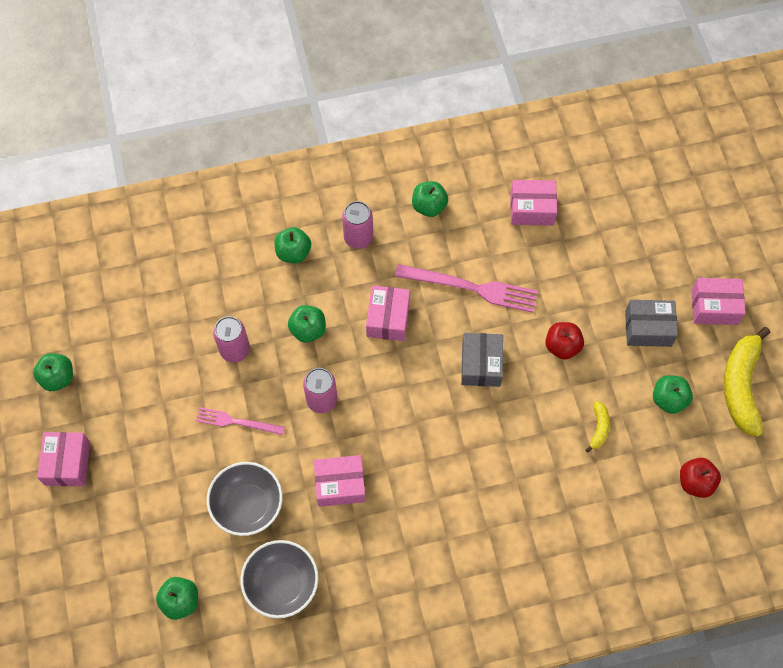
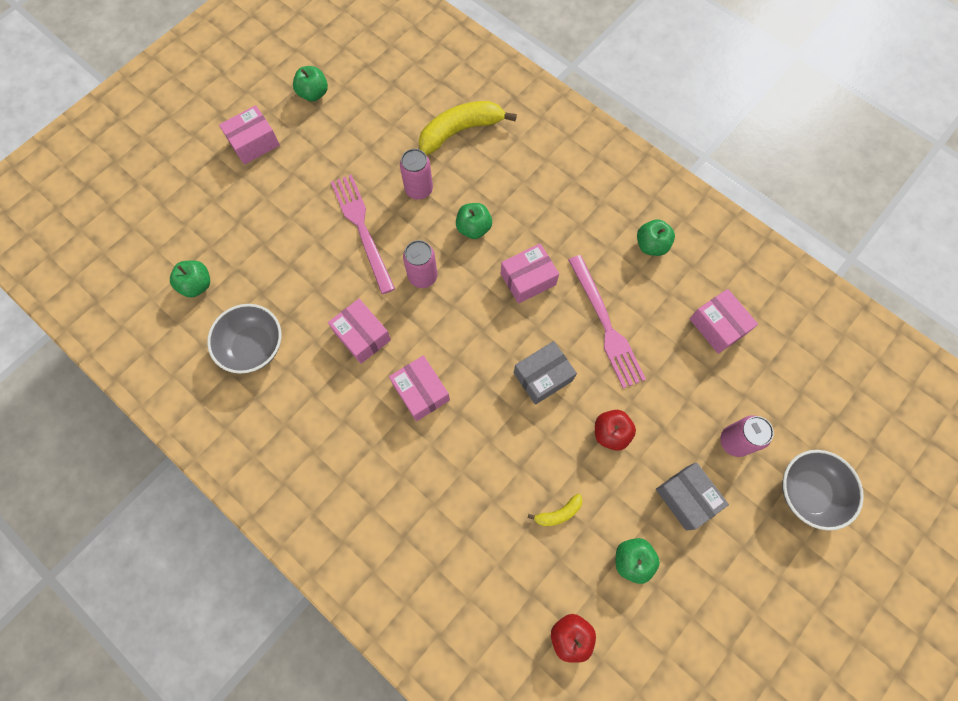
camera: 55 degrees right, 5 degrees up
pink fork [196,407,285,435] -> pink fork [331,174,395,294], size x1.67
grey bowl [207,462,283,536] -> grey bowl moved to [782,450,864,531]
green apple [274,227,311,263] -> none
pink can [342,201,373,249] -> pink can moved to [720,415,774,457]
pink box [691,278,746,325] -> pink box moved to [389,355,450,421]
yellow banana [724,327,770,437] -> yellow banana moved to [419,101,517,155]

